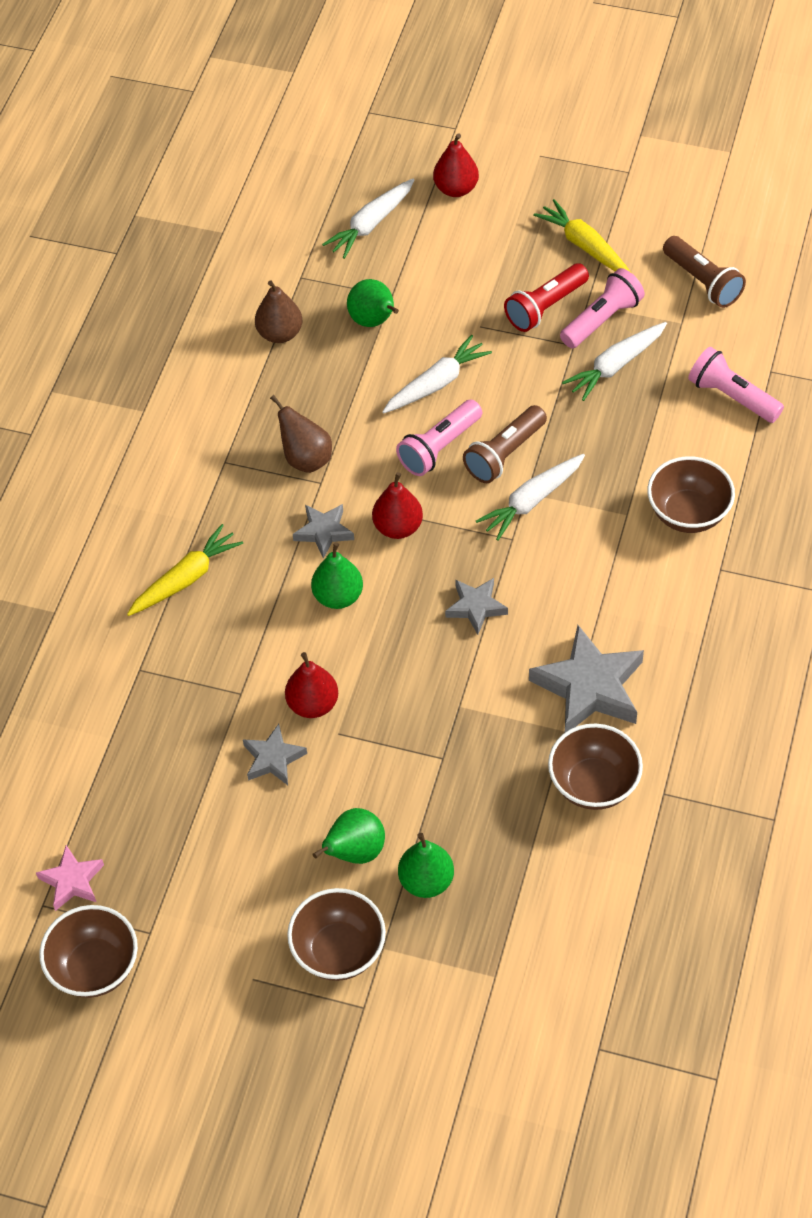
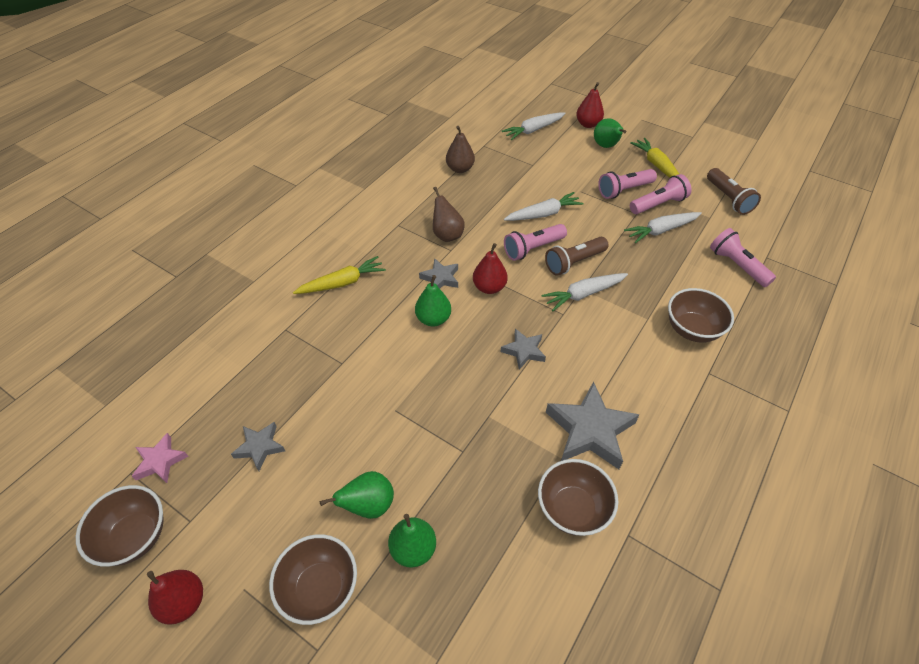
camera: 15 degrees right, 5 degrees down
grey star [243,724,307,785] -> grey star moved to [231,422,285,471]
red pear [285,652,338,718] -> red pear moved to [147,570,203,625]
green pear [347,279,399,327] -> green pear moved to [594,118,626,148]
red flashlight [504,263,589,332] -> pink flashlight [598,169,657,199]

